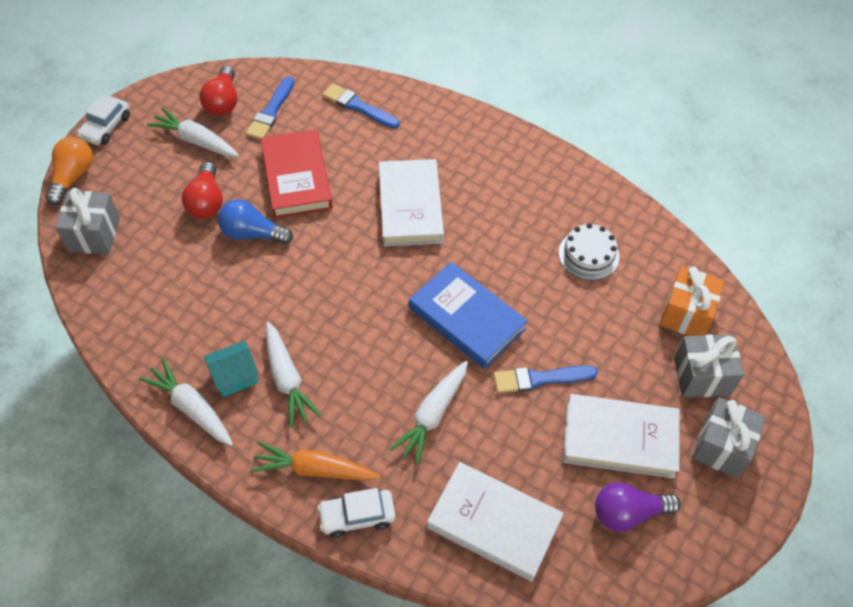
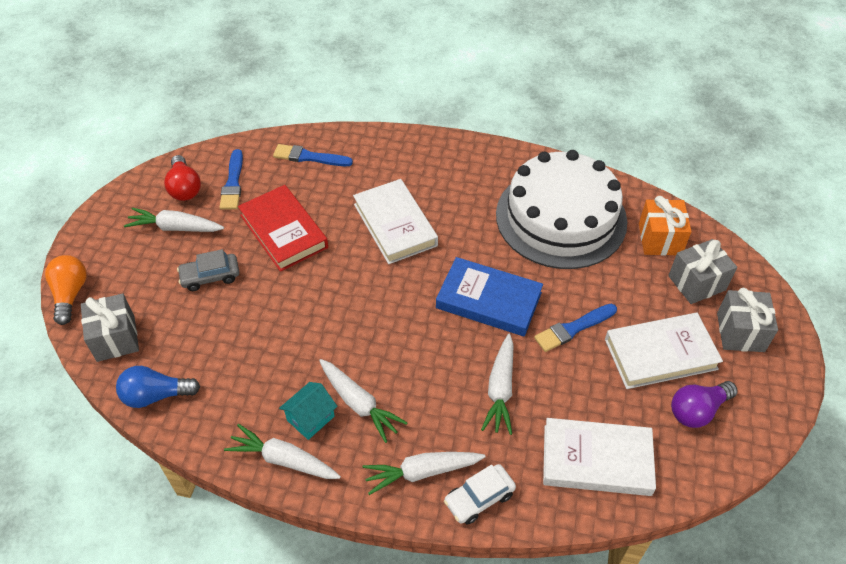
camera: 20 degrees left, 5 degrees down
white car [77,95,130,145] -> none
red light bulb [182,162,223,219] -> grey car [177,249,239,291]
blue light bulb [218,199,293,244] -> blue light bulb moved to [116,366,200,408]
orange carrot [250,441,381,481] -> white carrot [363,452,486,495]
white cake [559,223,619,280] -> white cake [496,150,627,269], size x2.44

